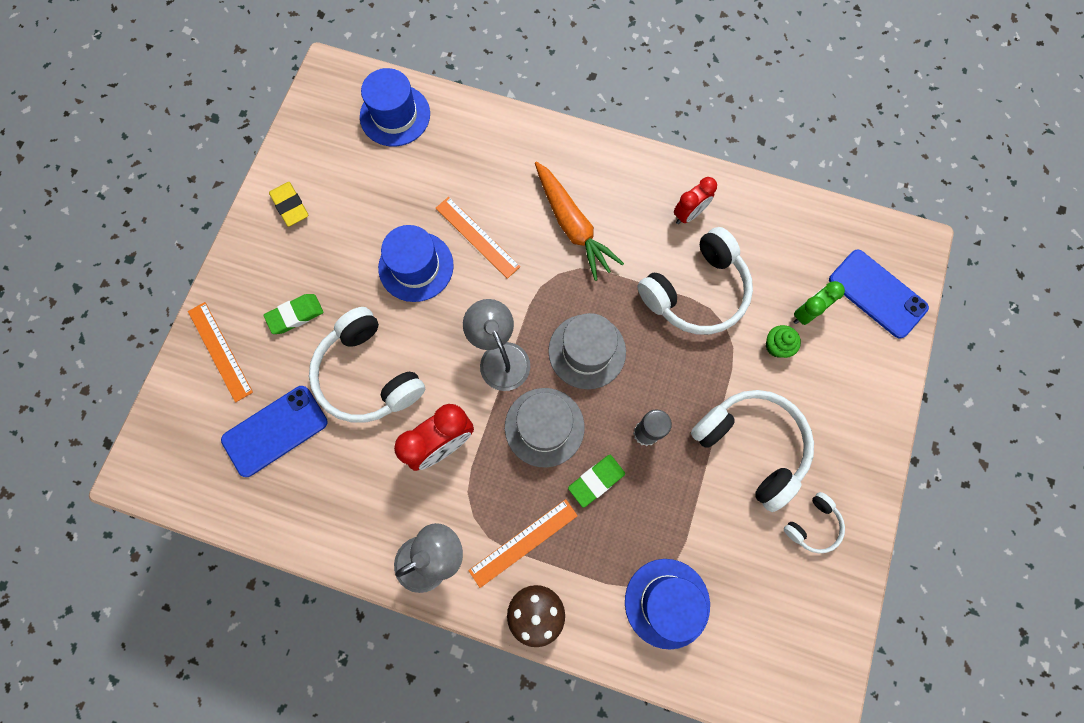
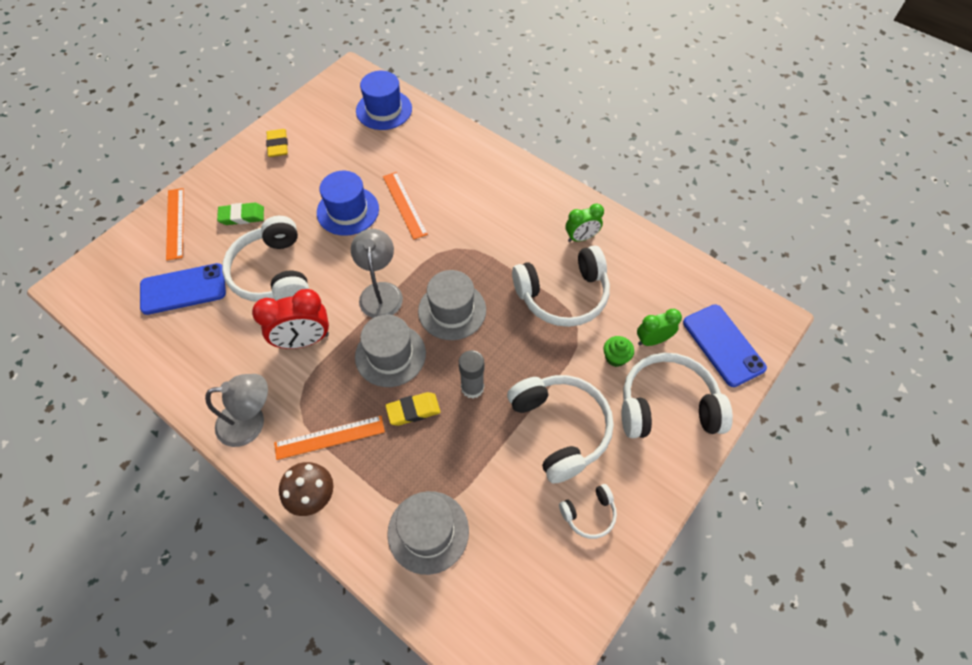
camera: 20 degrees right, 15 degrees down
orange carrot [535,162,624,281] -> none
green eraser [568,455,625,508] -> yellow eraser [385,392,441,426]
blue hat [625,559,710,650] -> grey hat [387,491,469,575]
red clock [674,177,717,224] -> green clock [566,204,604,242]
none -> white headphones [621,353,733,438]

